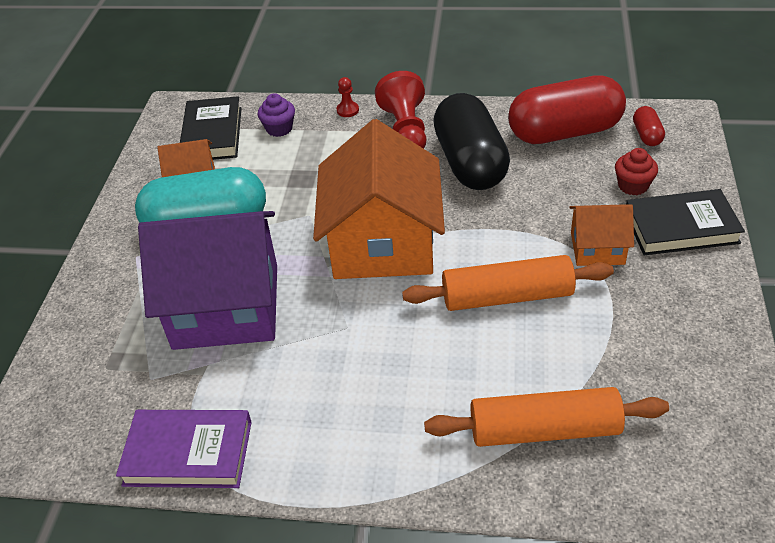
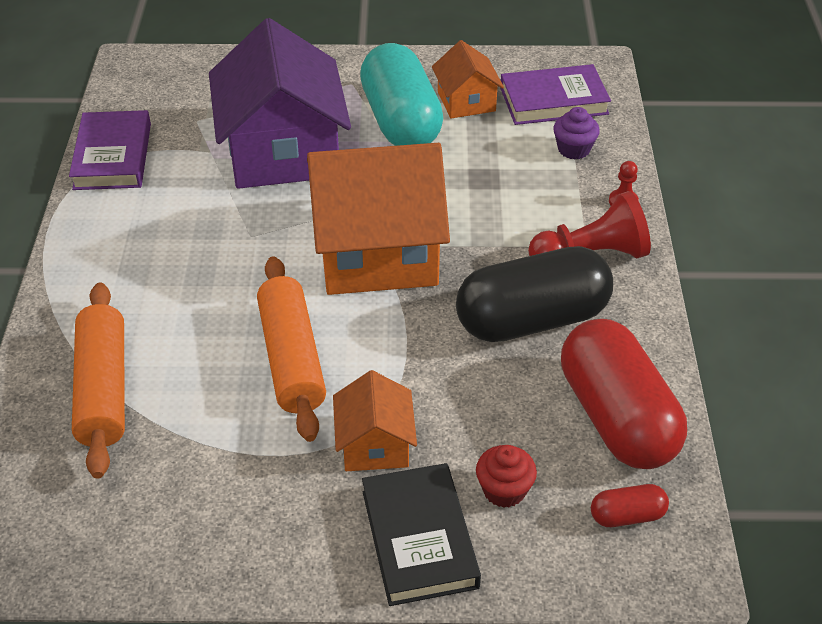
camera: 80 degrees right, 0 degrees up
black book [180,96,241,160] -> purple book [500,64,611,125]

